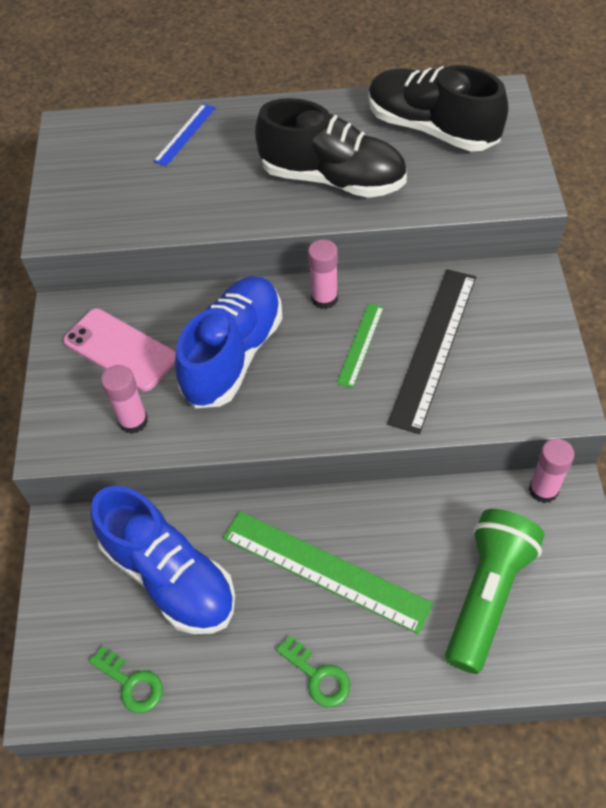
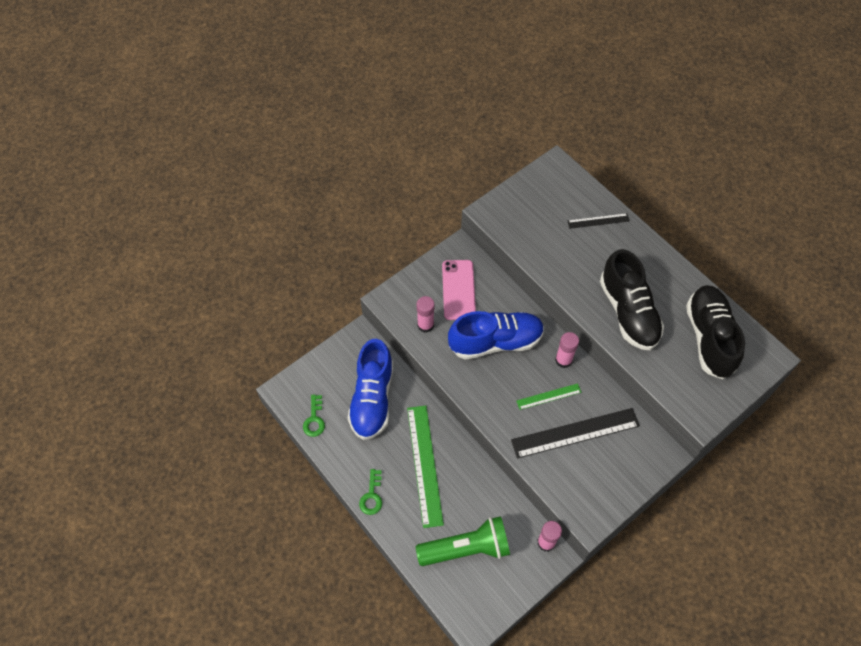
camera: 50 degrees right, 5 degrees up
blue ruler [153,104,216,166] -> black ruler [567,213,630,229]

